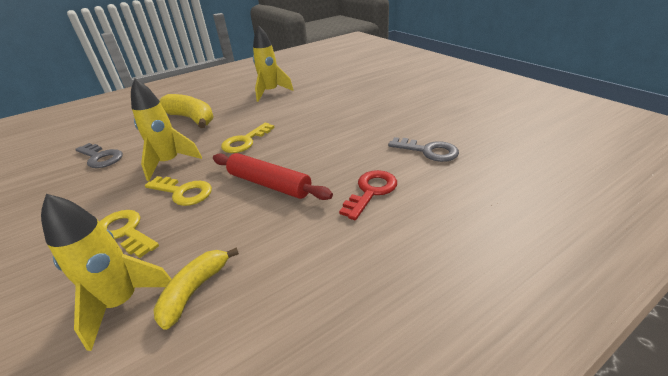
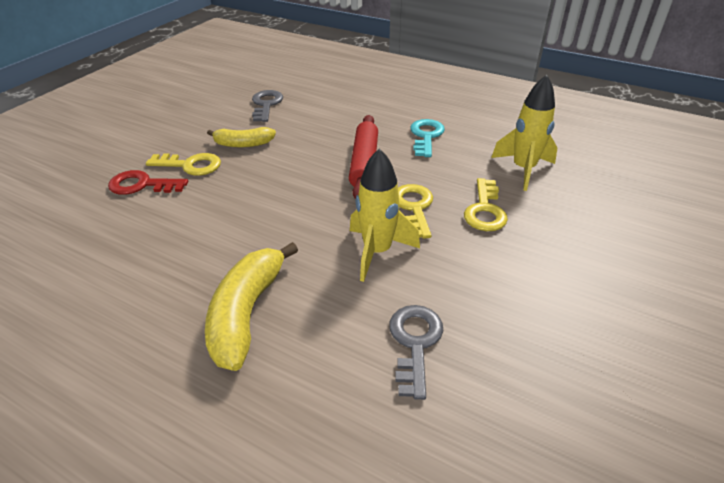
camera: 120 degrees left, 5 degrees up
yellow banana [153,247,239,330] -> yellow banana moved to [207,127,276,147]
yellow key [221,123,275,153] -> yellow key moved to [146,153,221,176]
yellow rocket [253,25,294,102] -> none
red key [339,170,397,220] -> red key moved to [108,170,188,195]
none -> turquoise key [410,119,445,157]

